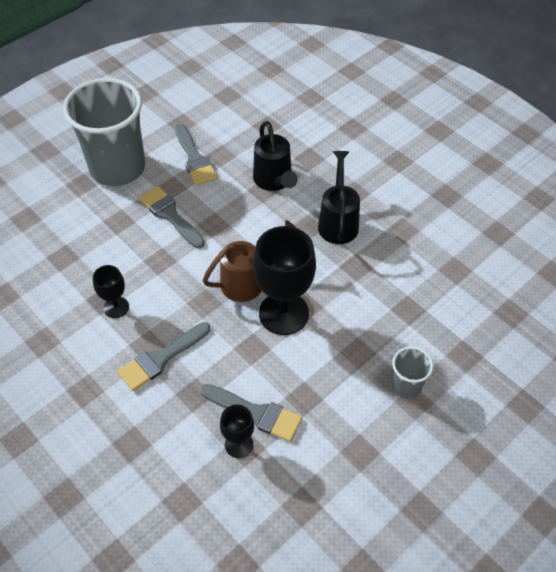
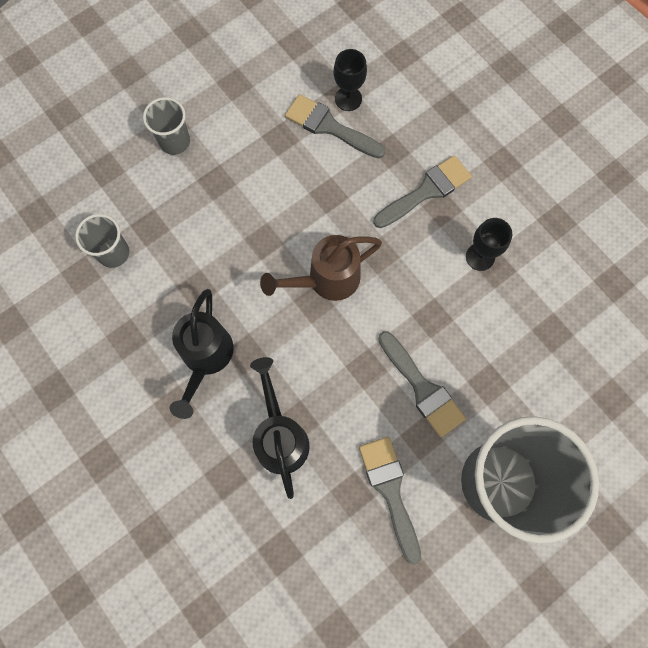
camera: 175 degrees left, 20 degrees up
black goblet [253,226,316,335] -> none
none -> grey cup [75,214,129,268]

